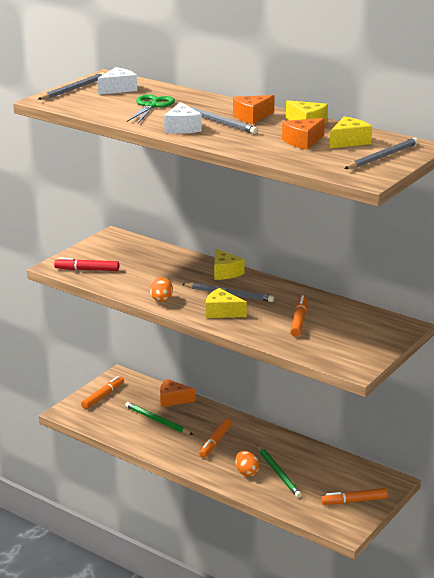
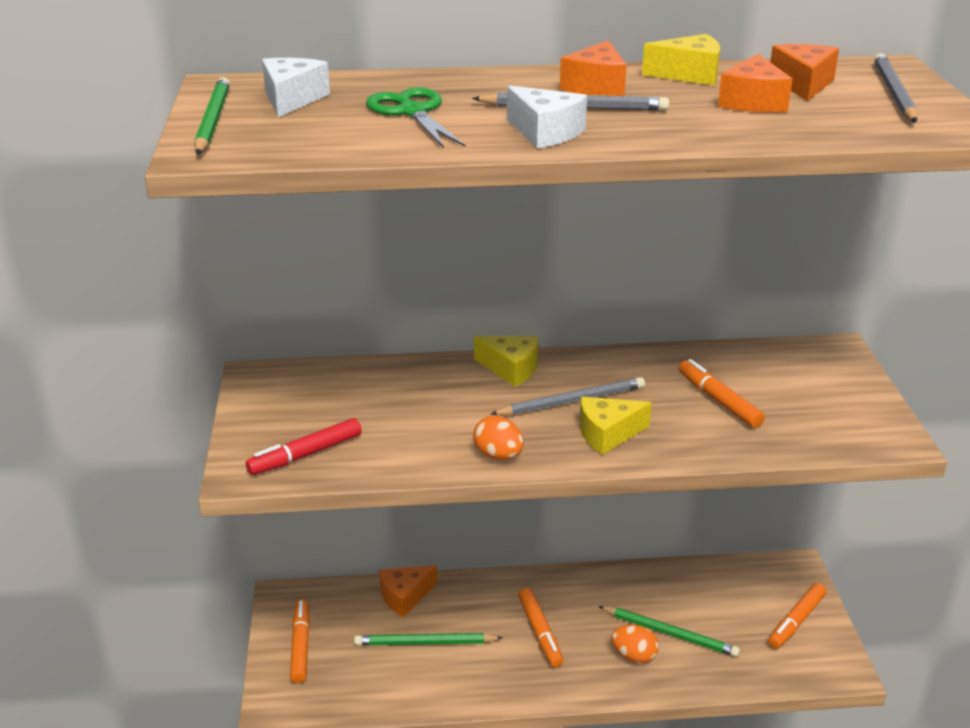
camera: 40 degrees left, 5 degrees up
grey pencil [38,72,105,100] -> green pencil [194,77,230,155]
yellow cheese [330,116,372,148] -> orange cheese [770,44,839,101]

